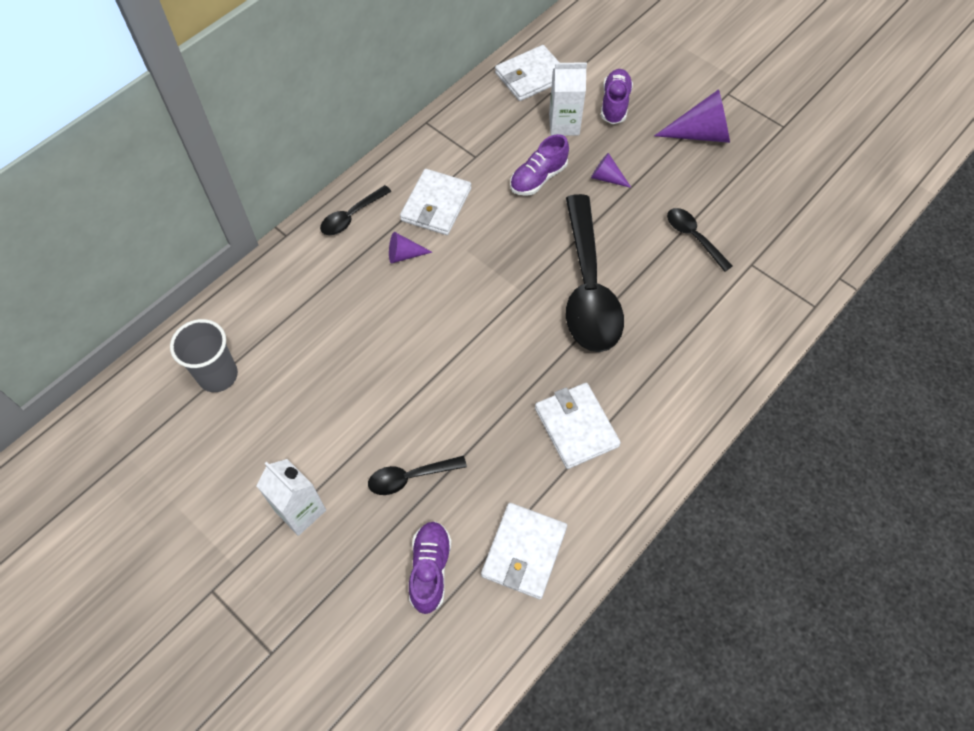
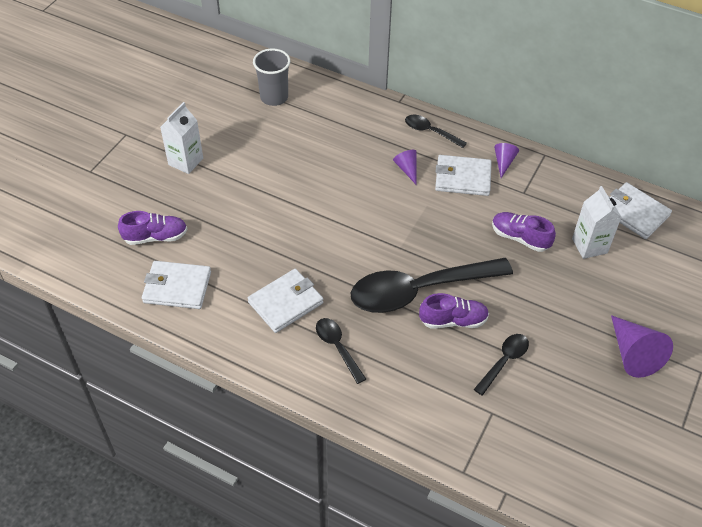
camera: 75 degrees right, 10 degrees down
black spoon [368,456,467,495] -> black spoon moved to [316,318,366,384]
purple cone [591,153,632,188] -> purple cone moved to [494,143,519,178]
purple shoe [601,69,633,124] -> purple shoe moved to [419,293,489,328]

